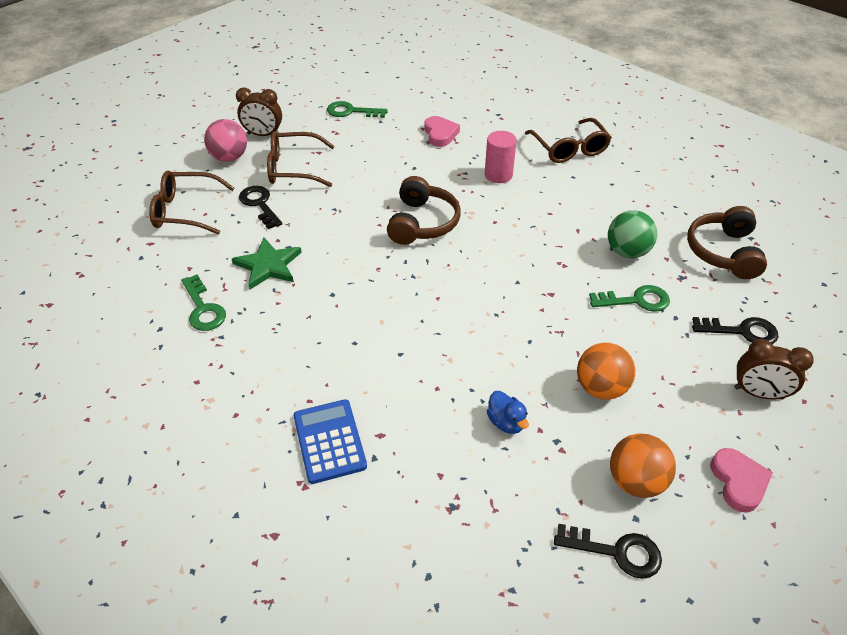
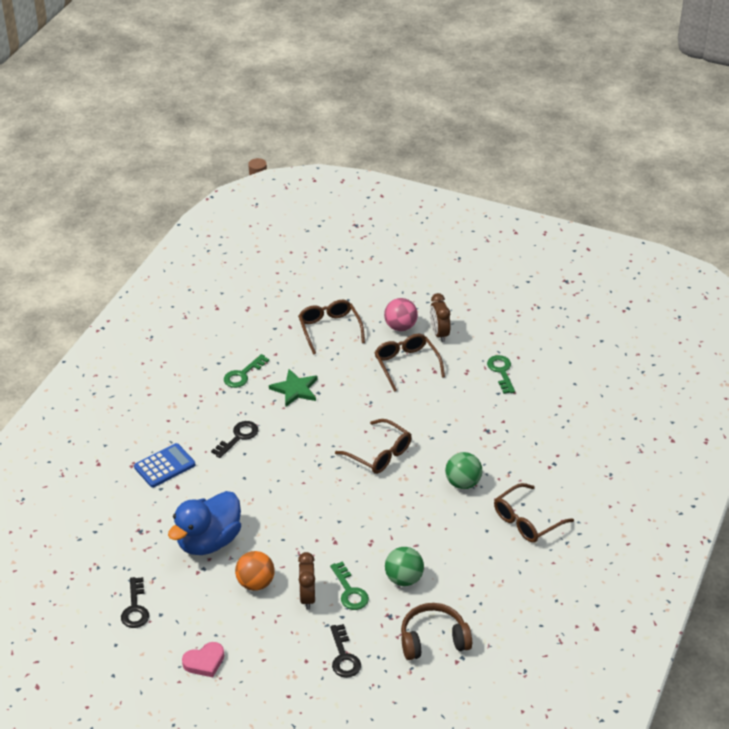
camera: 70 degrees right, 5 degrees down
black key [239,186,282,229] -> black key moved to [211,421,258,458]
brown headphones [387,176,461,245] -> brown glasses [335,419,412,474]
pink heart [425,116,460,147] -> none
pink cylinder [485,131,517,183] -> green ball [445,452,482,489]
blue duck [487,391,529,434] -> blue duck [168,491,241,555], size x2.45
orange ball [610,433,676,498] -> none
brown clock [734,339,814,400] -> brown clock moved to [298,552,315,610]

